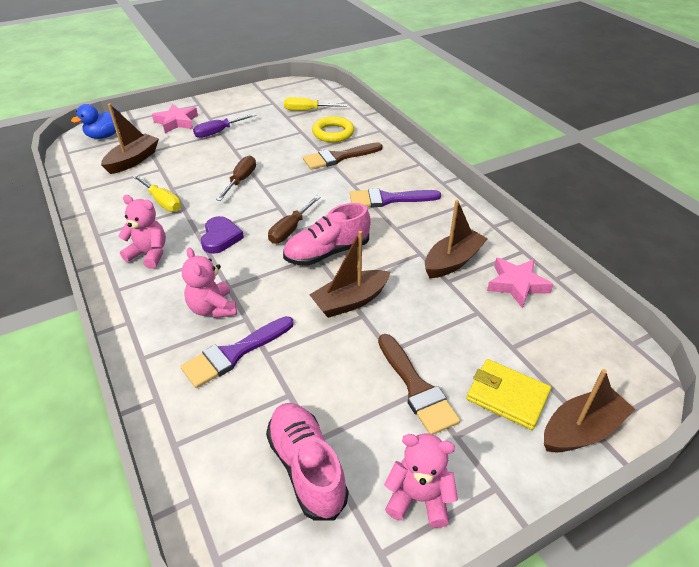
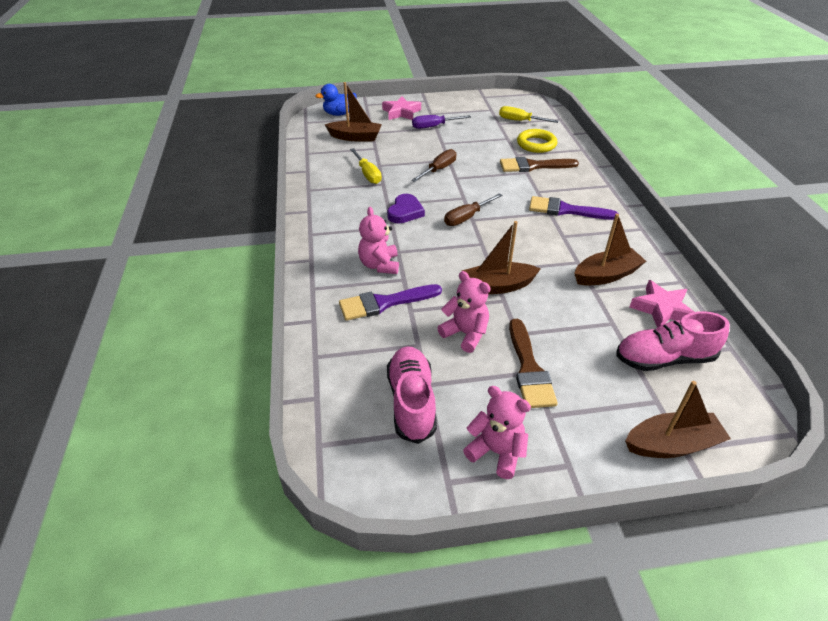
camera: 20 degrees right, 0 degrees up
brown boat [101,104,159,174] -> brown boat turned 45 degrees clockwise [325,82,382,141]
pink teddy bear [118,195,166,269] -> pink teddy bear moved to [437,271,491,353]
pink shoe [283,203,371,266] -> pink shoe moved to [616,311,730,371]
yellow wallet [466,359,551,430] -> none

